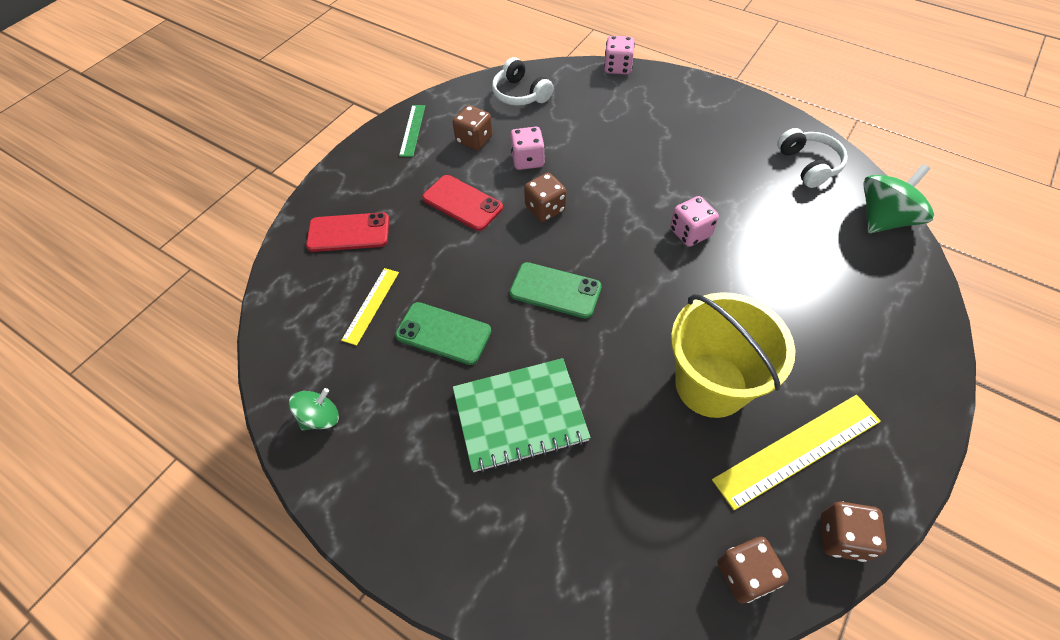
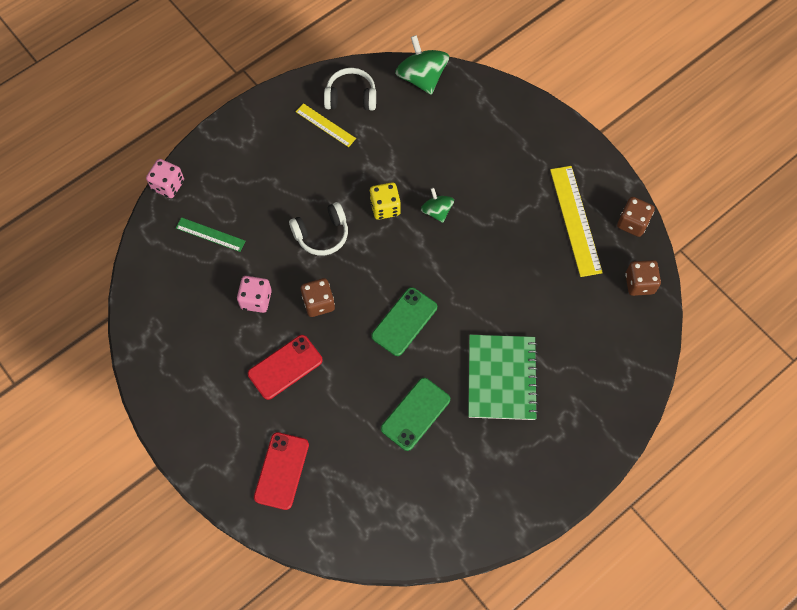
camera: 75 degrees left, 10 degrees up
green spinning top [289,388,339,430] -> green spinning top moved to [421,188,454,223]
yellow ruler [341,268,399,346] -> yellow ruler moved to [296,103,356,147]
green ruler [399,105,425,157] -> green ruler moved to [176,217,246,252]
brown dice [453,105,493,150] -> none
white headphones [492,57,554,106] -> white headphones moved to [289,202,348,256]
pink dice [670,196,719,247] -> yellow dice [369,182,401,220]
yellow bucket [671,292,795,418] -> none

